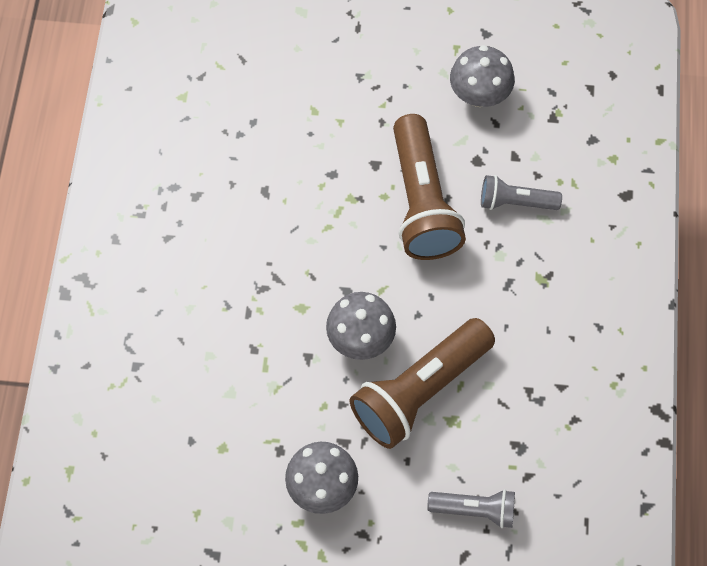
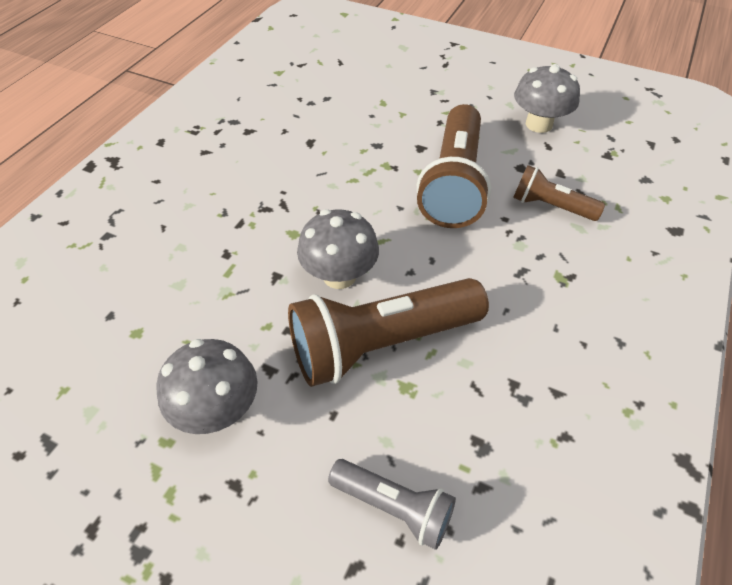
camera: 20 degrees right, 15 degrees down
grey flashlight [481,175,562,210] -> brown flashlight [513,165,605,221]

